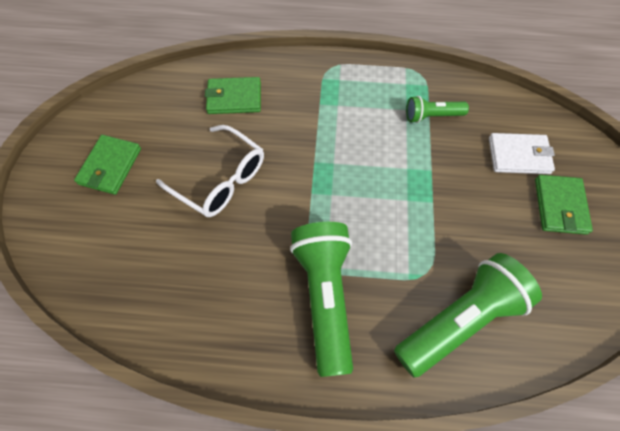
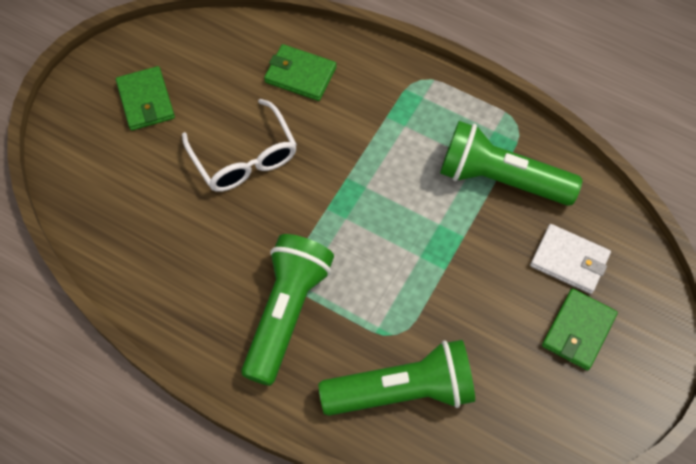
camera: 25 degrees right, 0 degrees up
green wallet [74,135,141,195] -> green wallet turned 60 degrees counterclockwise [116,66,175,131]
green flashlight [406,96,469,123] -> green flashlight [440,121,582,206], size x1.94

